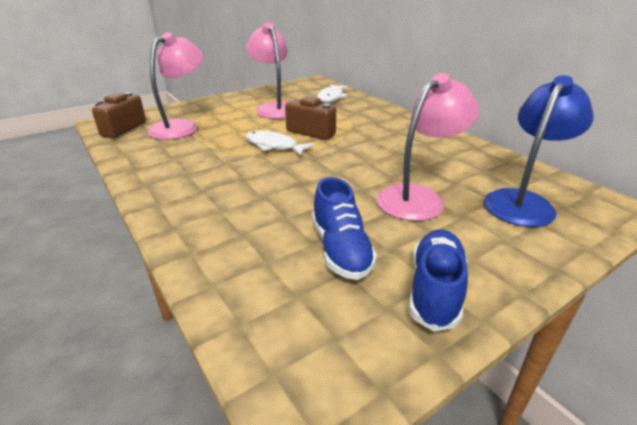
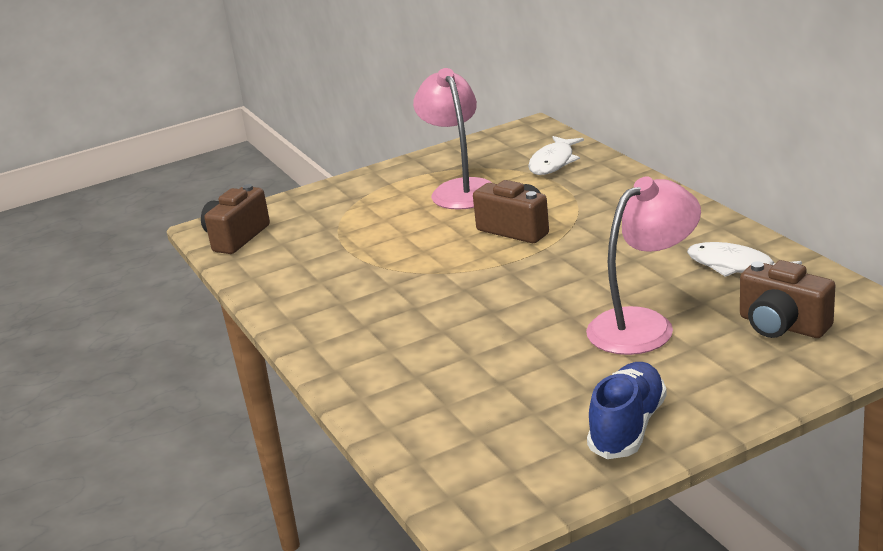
camera: 10 degrees right, 5 degrees down
pink lamp [147,32,203,140] -> none
white fish [246,131,315,156] -> white fish moved to [687,242,802,277]
blue shoe [312,177,377,280] -> none
blue lamp [484,75,594,227] -> brown camera [740,260,835,338]

